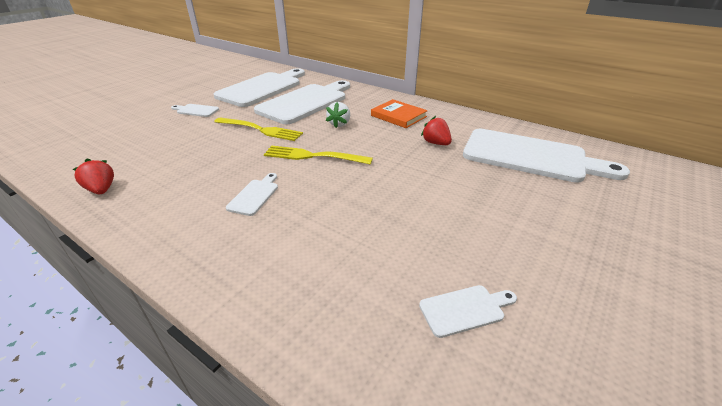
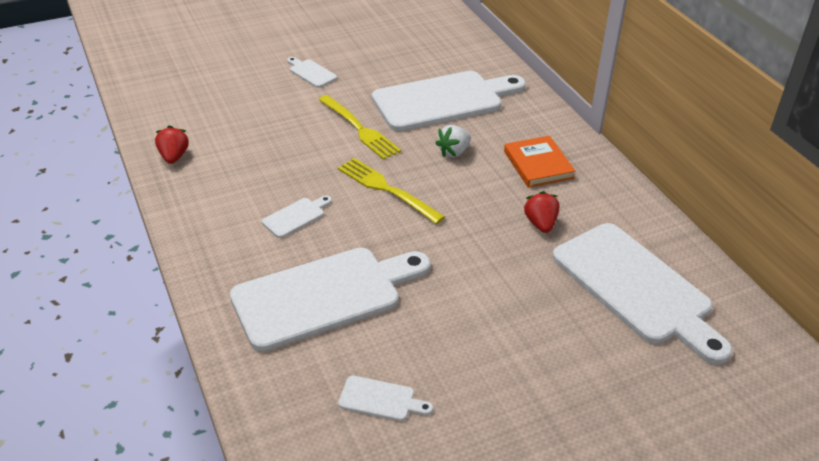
camera: 30 degrees right, 5 degrees up
white cutting board [213,68,305,107] -> white cutting board moved to [230,247,431,351]

